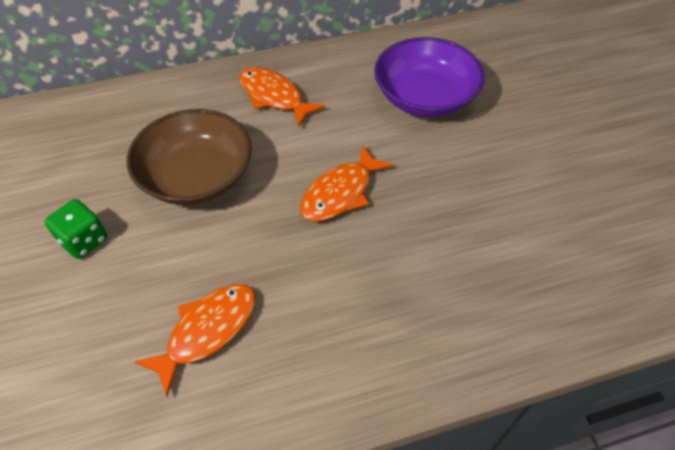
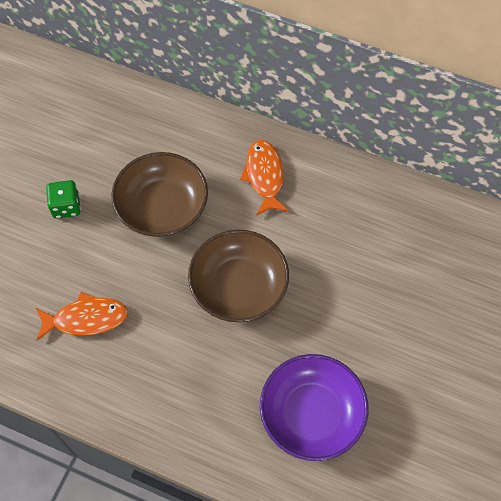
camera: 40 degrees right, 10 degrees up
orange fish [300,145,394,221] -> brown bowl [188,230,289,322]
purple bowl [374,37,485,117] -> purple bowl moved to [260,354,368,461]

